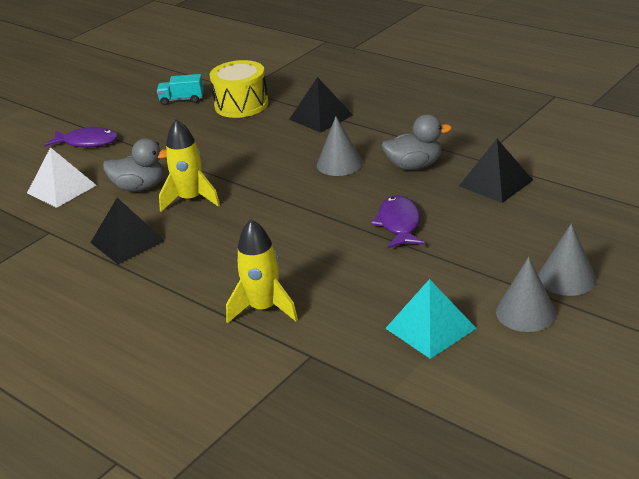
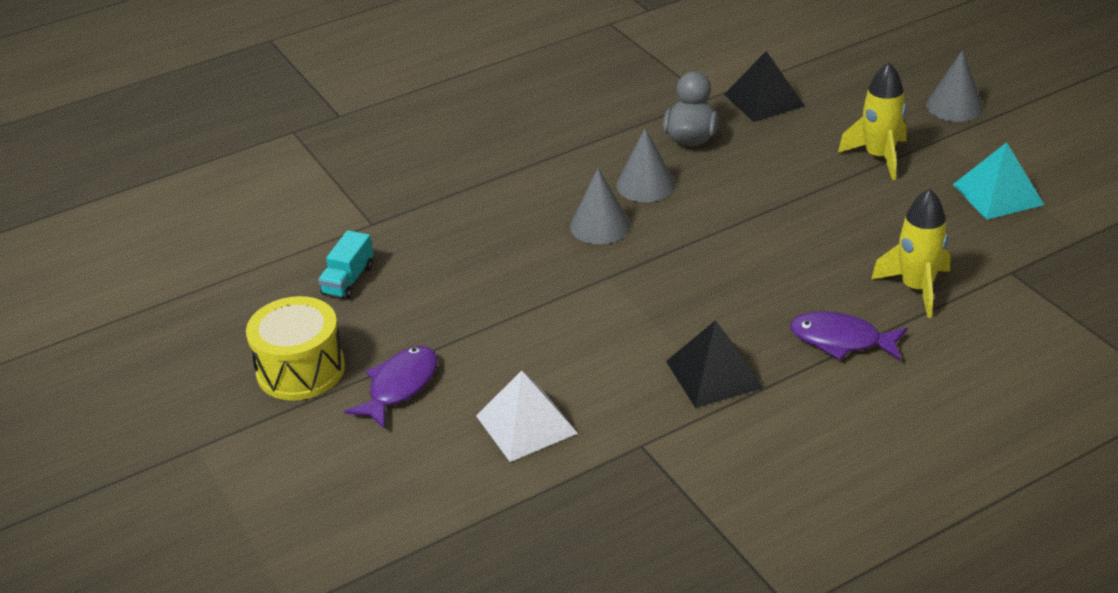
camera: 70 degrees left, 5 degrees up
grey duck [103,138,167,192] -> none
yellow rocket [159,119,220,212] -> yellow rocket moved to [838,62,907,180]
yellow drum [210,60,268,118] -> yellow drum moved to [246,296,345,401]
black pyramid [289,77,353,133] -> none
purple fish [371,195,425,249] -> purple fish moved to [790,311,908,361]
grey cone [496,257,556,332] -> grey cone moved to [570,168,631,244]

